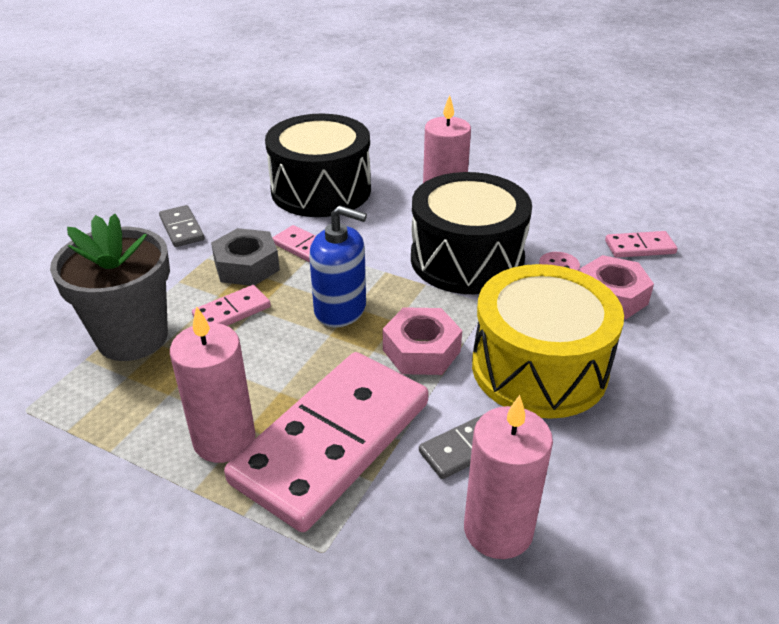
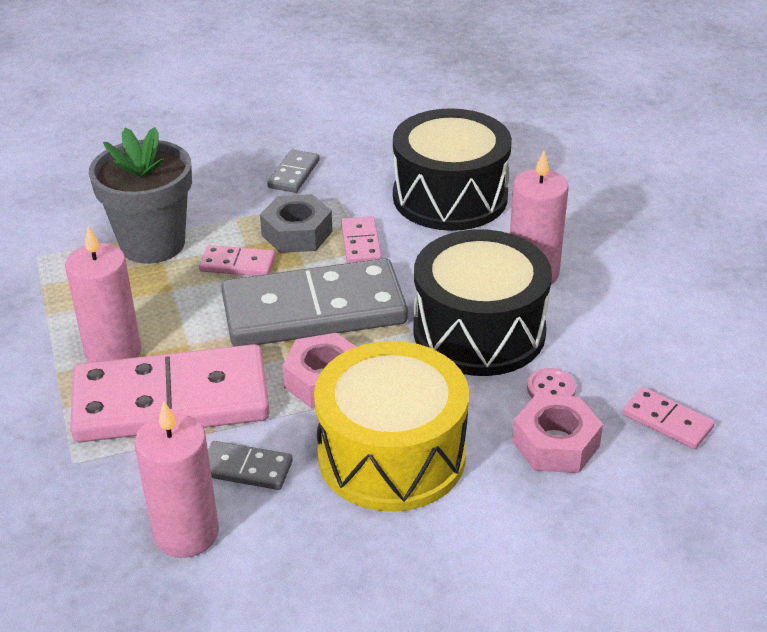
camera: 45 degrees right, 0 degrees up
blue soap dispenser [309,205,367,328] -> grey domino [221,258,408,346]

